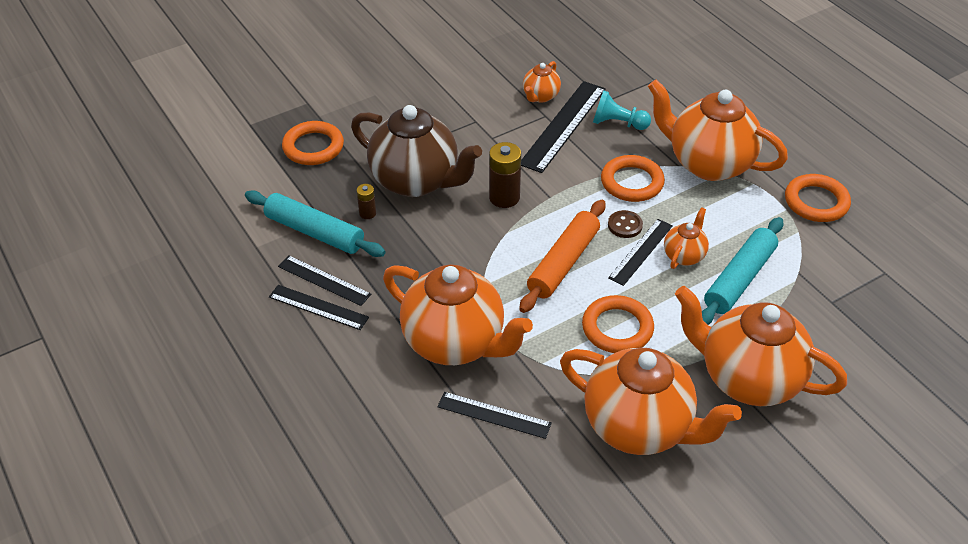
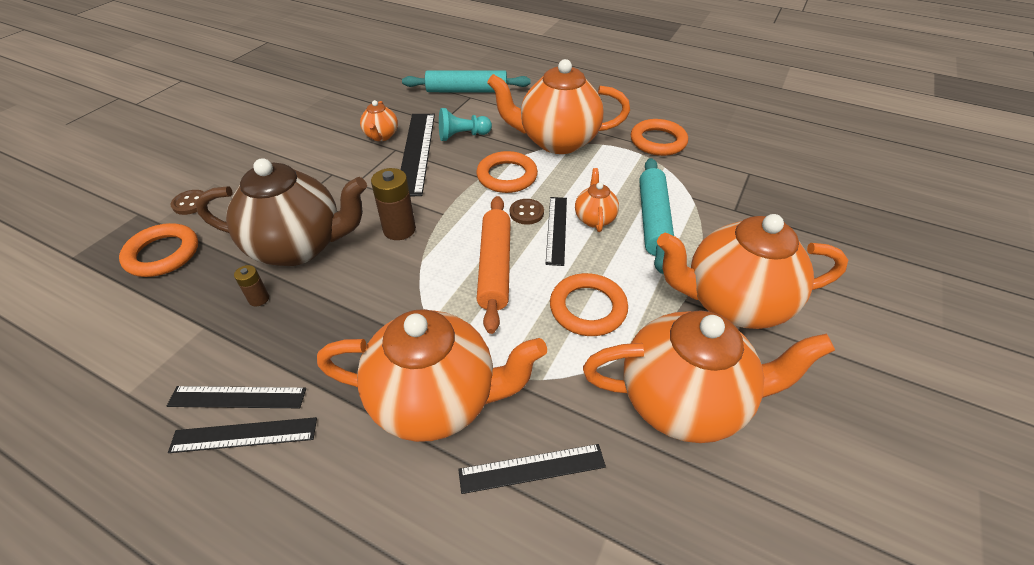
camera: 30 degrees left, 0 degrees up
turquoise rolling pin [245,190,385,257] -> turquoise rolling pin moved to [402,70,531,92]
none -> brown button [170,190,204,215]

